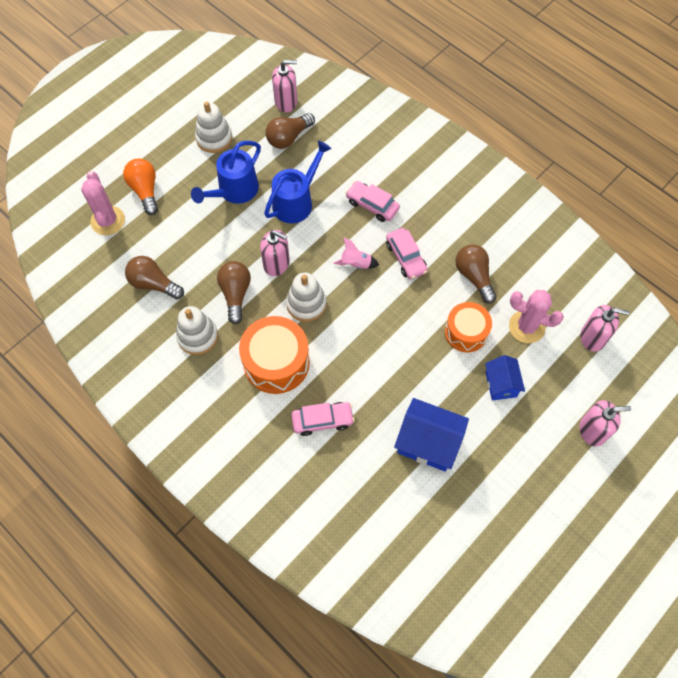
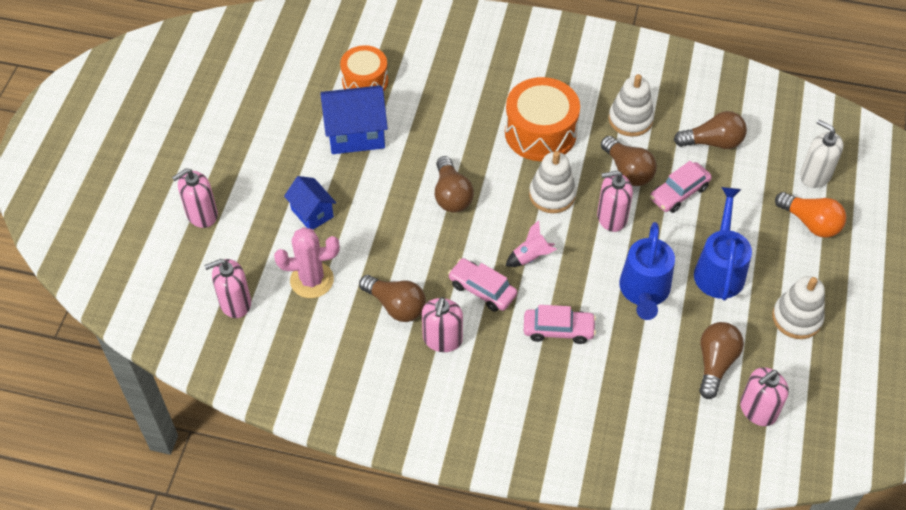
camera: 150 degrees right, 10 degrees down
pink cactus [81,171,125,235] -> white soap dispenser [800,120,844,188]
pink car [291,402,355,436] -> pink car moved to [650,161,712,213]
orange drum [445,302,492,352] -> orange drum moved to [340,45,388,92]
none -> pink soap dispenser [422,297,463,352]
none -> brown light bulb [435,156,474,213]

